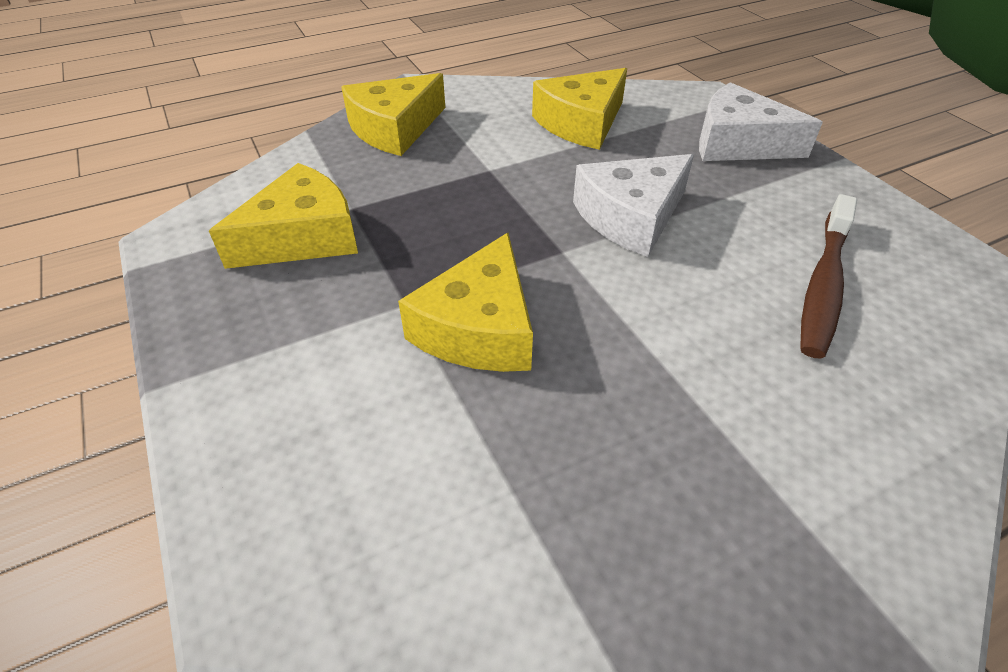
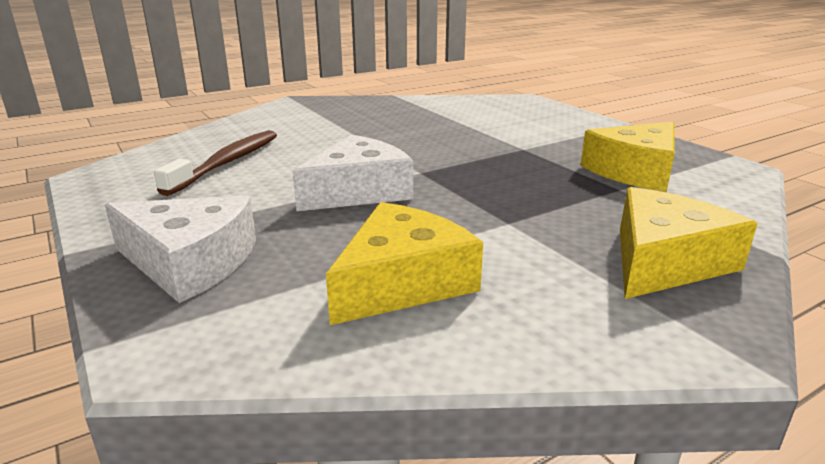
camera: 175 degrees right, 20 degrees down
yellow cheese [398,233,533,372] -> none

